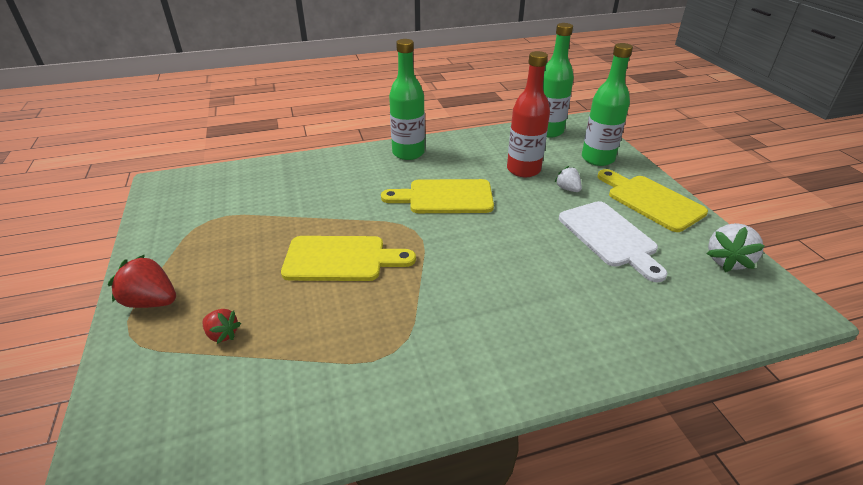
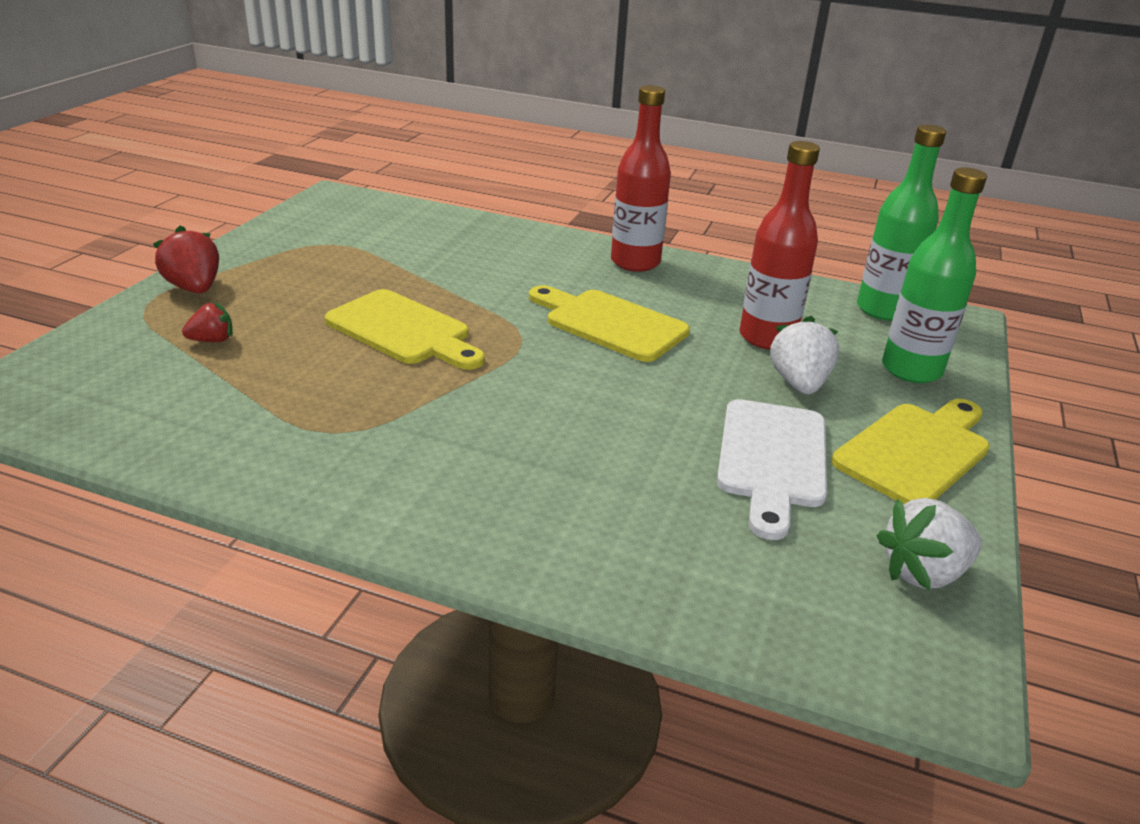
camera: 35 degrees right, 5 degrees down
red strawberry [203,309,241,344] -> red strawberry turned 90 degrees counterclockwise [182,302,233,342]
green bottle [389,39,425,160] -> red bottle [611,85,671,272]
white strawberry [555,166,582,192] -> white strawberry [769,316,839,394], size x1.64
yellow cutting board [597,169,708,232] -> yellow cutting board turned 45 degrees clockwise [832,399,990,505]

